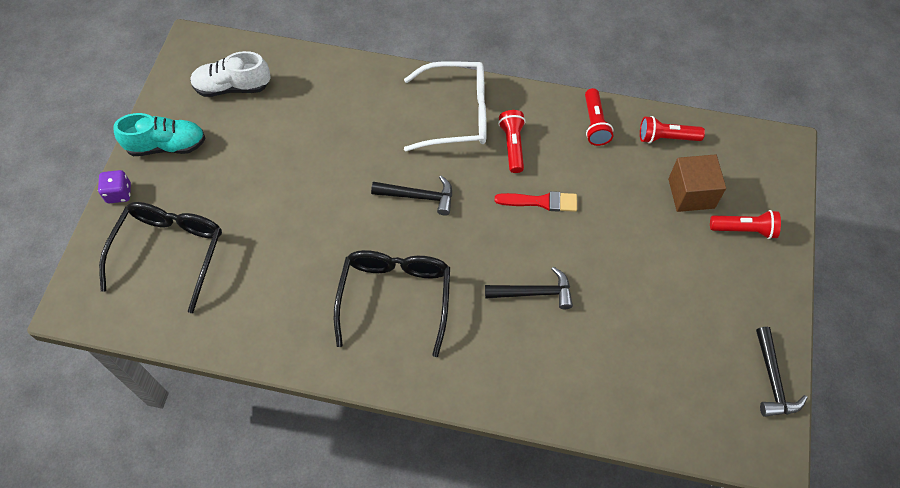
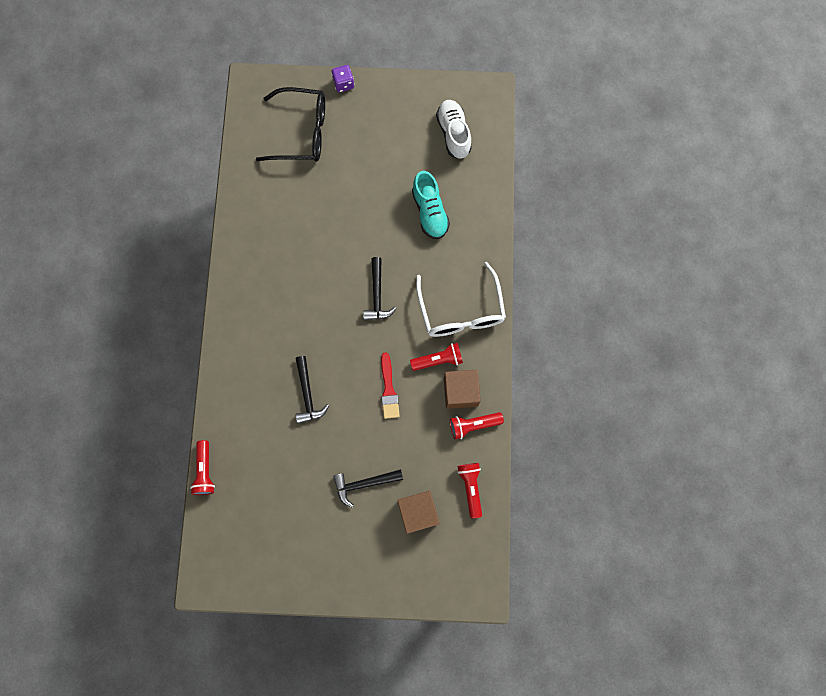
camera: 80 degrees right, 15 degrees up
turquoise shoe [114,113,205,156] -> turquoise shoe moved to [412,171,450,239]
black glasses [334,250,450,357] -> none
red flashlight [710,210,781,239] -> red flashlight moved to [190,440,215,495]
black hammer [756,327,807,417] -> black hammer moved to [333,469,403,507]
none -> brown cube [444,370,481,409]

